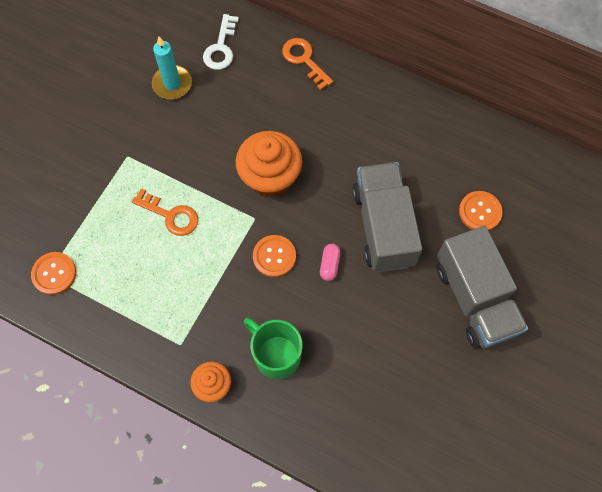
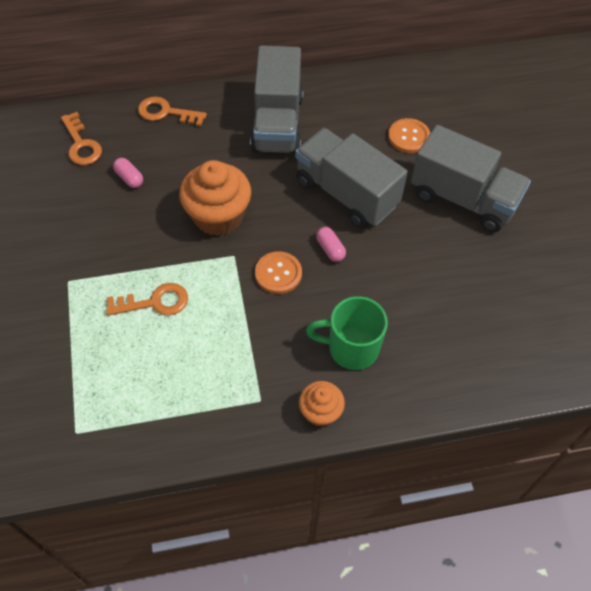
camera: 40 degrees left, 10 degrees down
orange button [31,252,76,295] -> none
turquoise candle [152,36,192,99] -> none
white key [203,14,239,70] -> orange key [61,112,102,165]
none -> pink capsule [113,158,143,188]
none -> grey truck [250,45,303,154]

